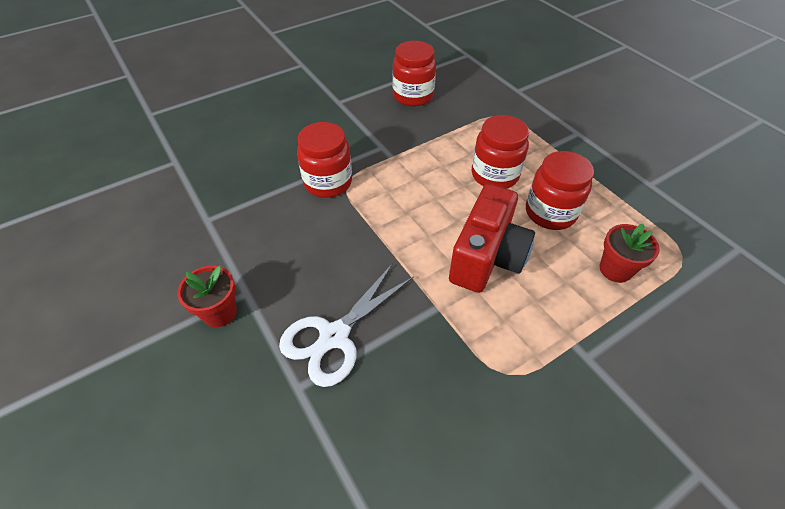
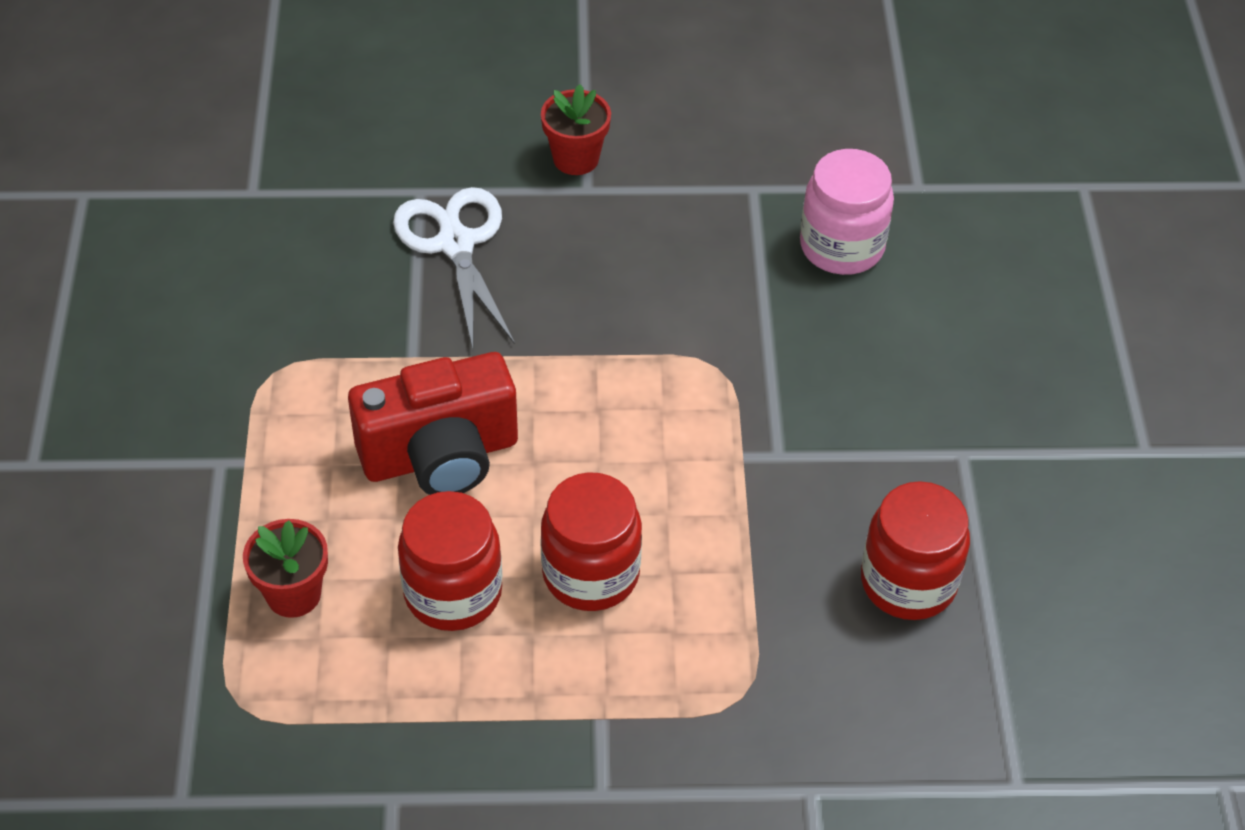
camera: 120 degrees right, 0 degrees up
red jar [297,122,352,198] -> none
red camera [449,184,535,293] -> red camera turned 75 degrees counterclockwise [348,352,518,495]
none -> pink jar [800,149,894,275]

